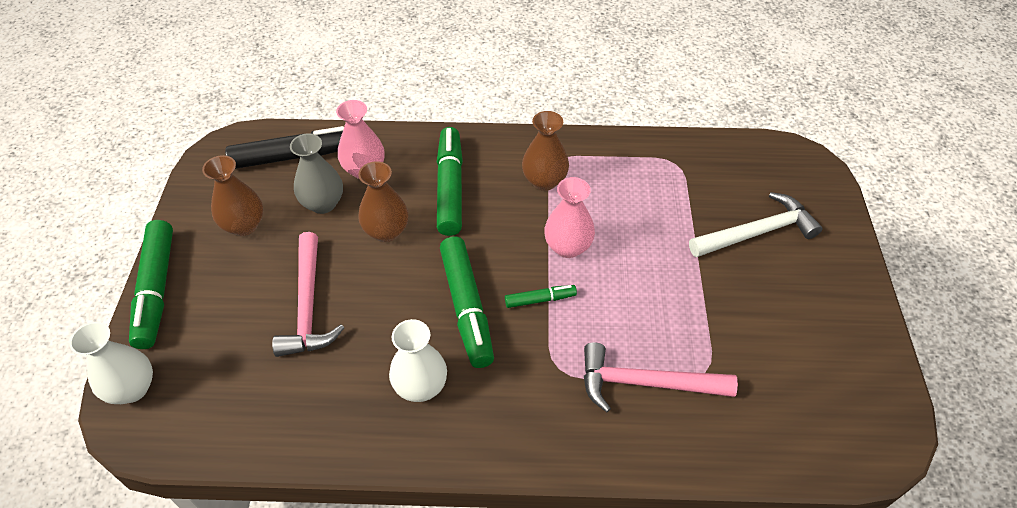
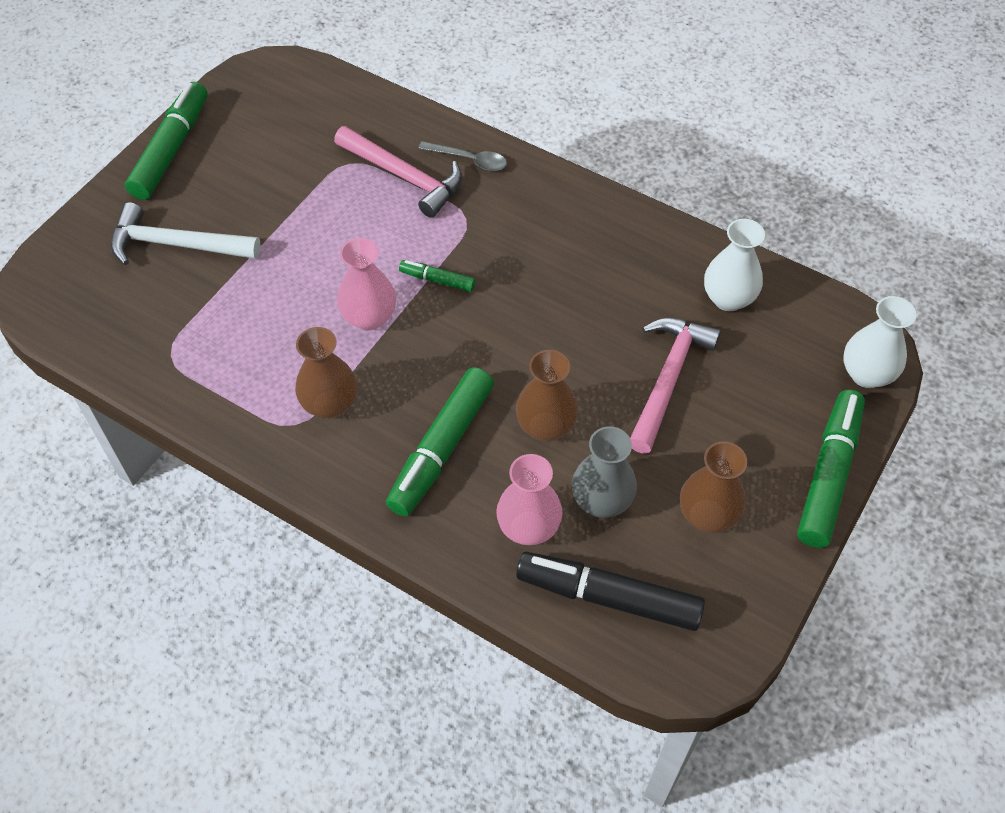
camera: 150 degrees left, 5 degrees up
white vase [389,319,447,402] -> white vase moved to [704,219,765,311]
green marker [440,236,494,368] -> green marker moved to [125,82,208,200]
none -> grey spoon [418,141,507,171]

